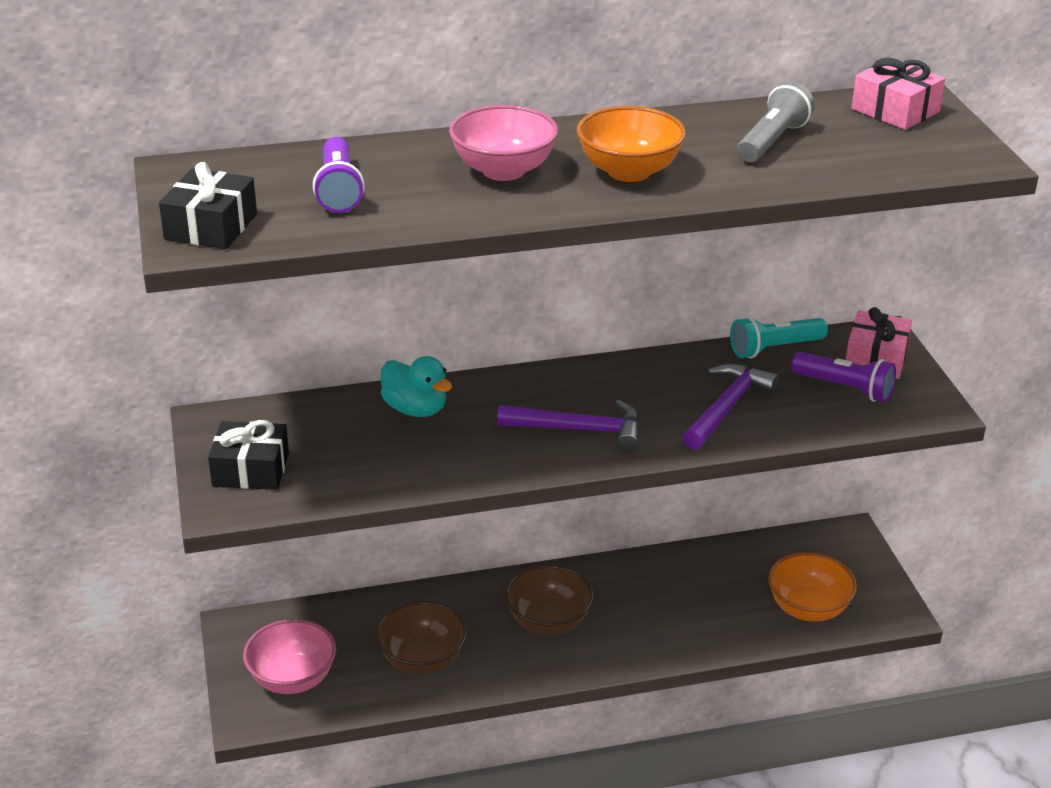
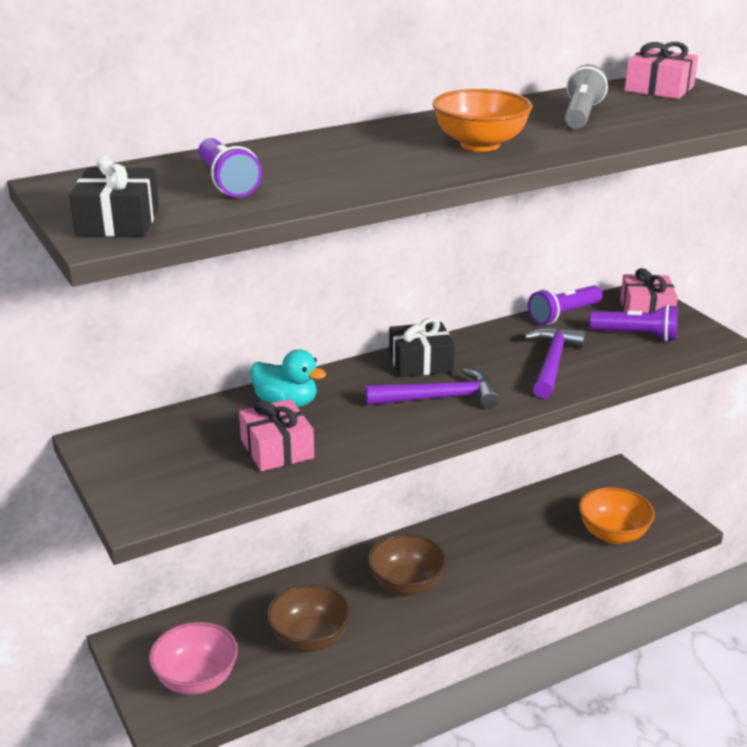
camera: 15 degrees left, 5 degrees down
black gift [208,420,289,490] -> black gift moved to [389,318,455,377]
pink bowl [449,105,558,181] -> none
turquoise flashlight [730,317,828,358] -> purple flashlight [528,285,603,325]
none -> pink gift [239,399,314,471]

